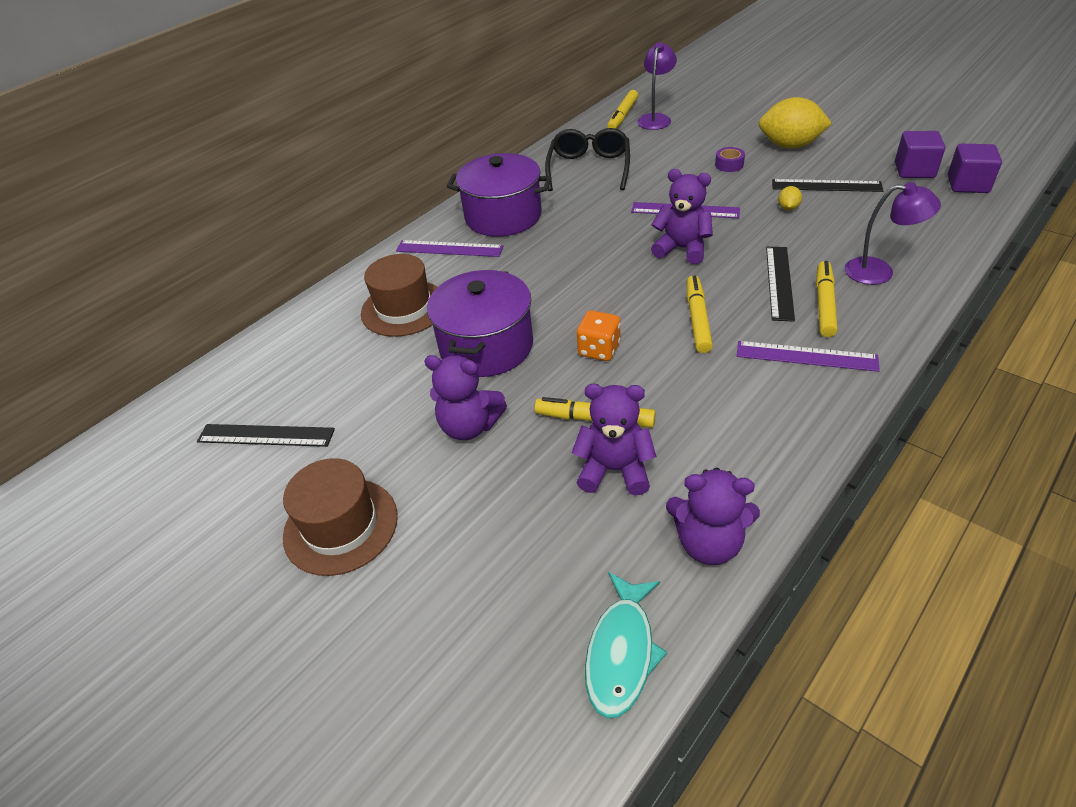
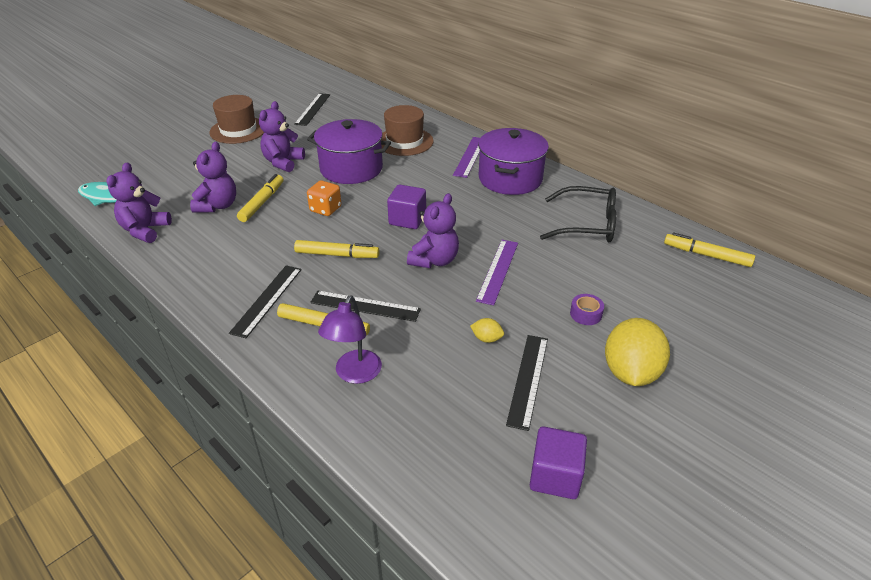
camera: 90 degrees right, 5 degrees down
purple lamp [637,42,677,130] -> none
purple ruler [737,341,880,372] -> black ruler [229,265,302,338]
purple cube [948,144,1002,193] -> purple cube moved to [387,185,426,229]

